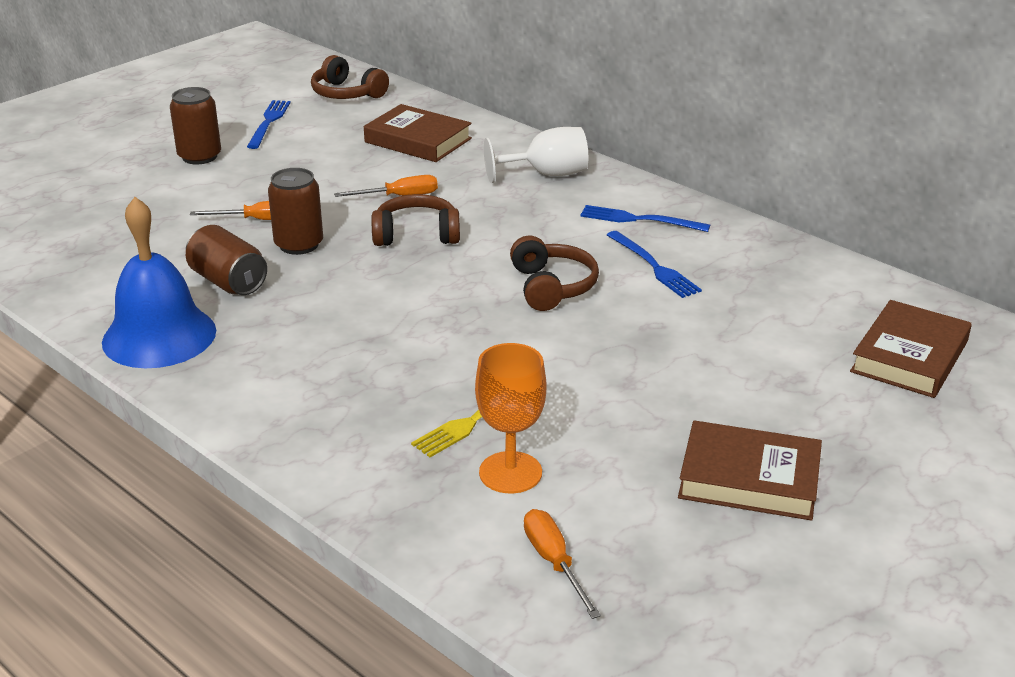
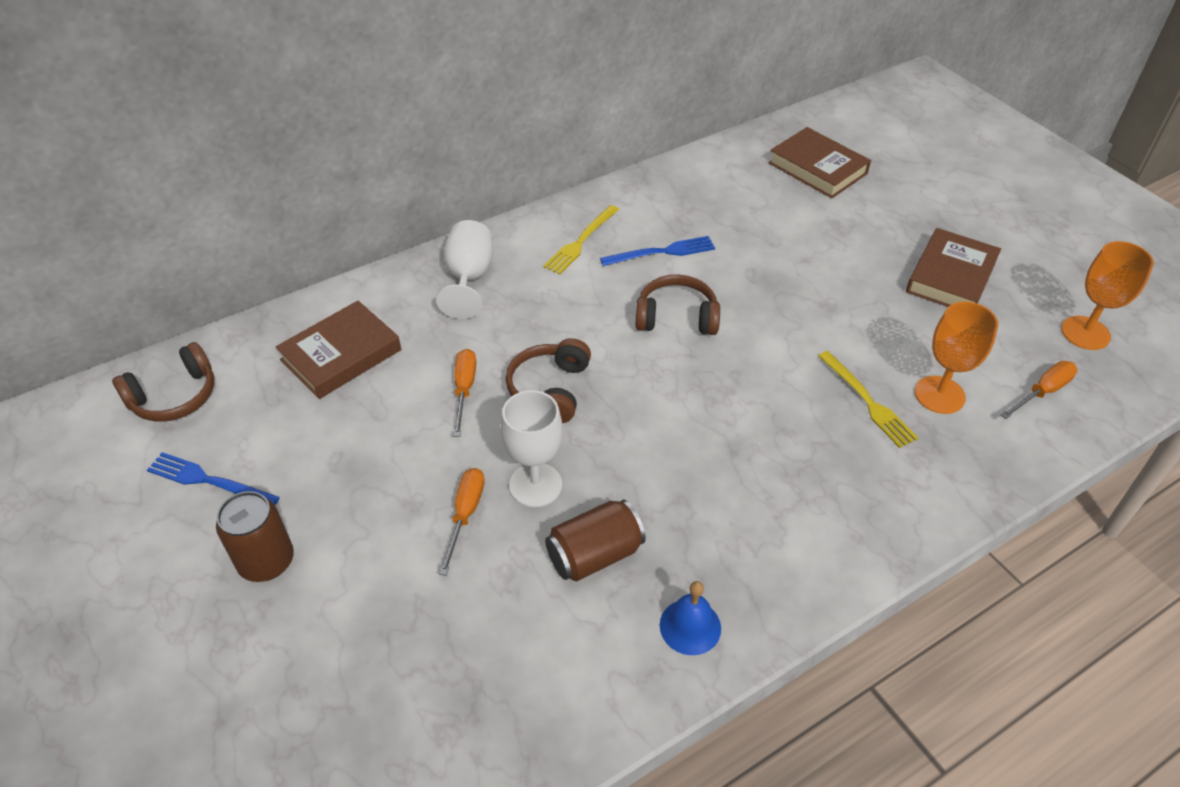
camera: 75 degrees left, 15 degrees up
blue bell [102,197,216,368] -> blue bell [660,581,721,655], size x0.51
brown can [268,168,323,255] -> white goblet [501,390,563,507]
orange screwdriver [524,509,601,619] -> orange screwdriver turned 150 degrees clockwise [1001,361,1077,419]
blue fork [580,205,710,232] -> yellow fork [543,205,619,274]
none -> orange goblet [1061,241,1154,350]

